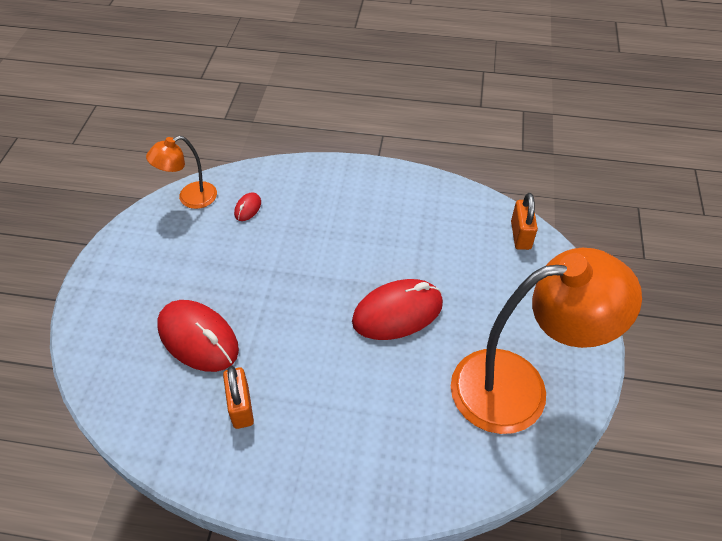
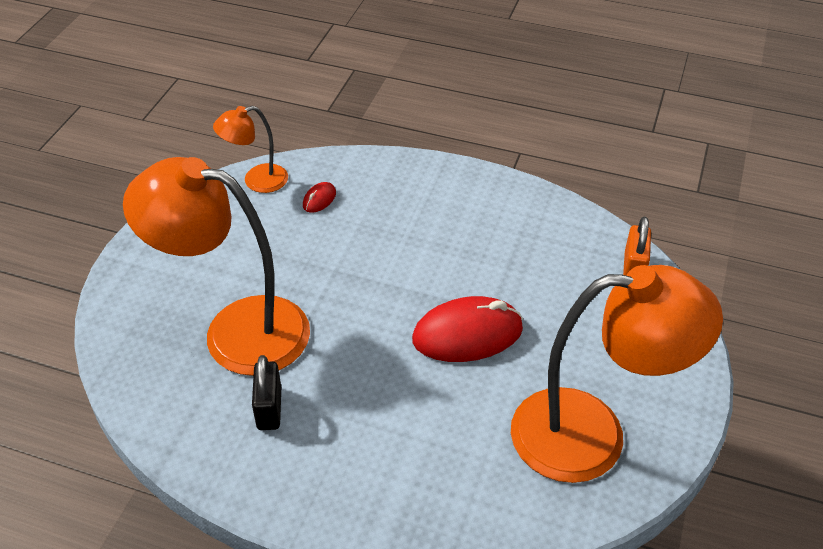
camera: 10 degrees right, 5 degrees down
red mouse [157,300,239,372] -> orange lamp [123,157,310,376]
orange padlock [223,366,254,429] -> black padlock [252,355,281,430]

